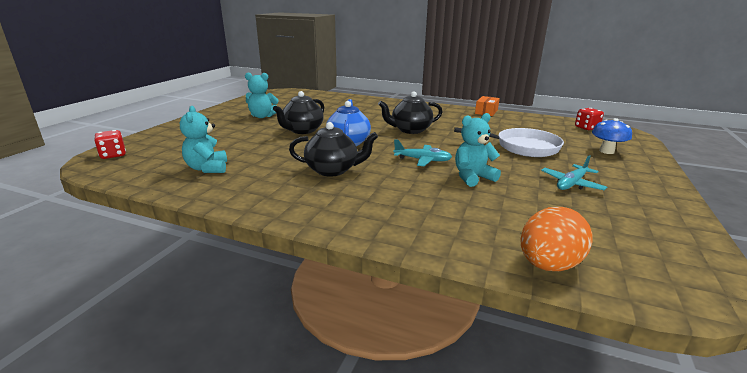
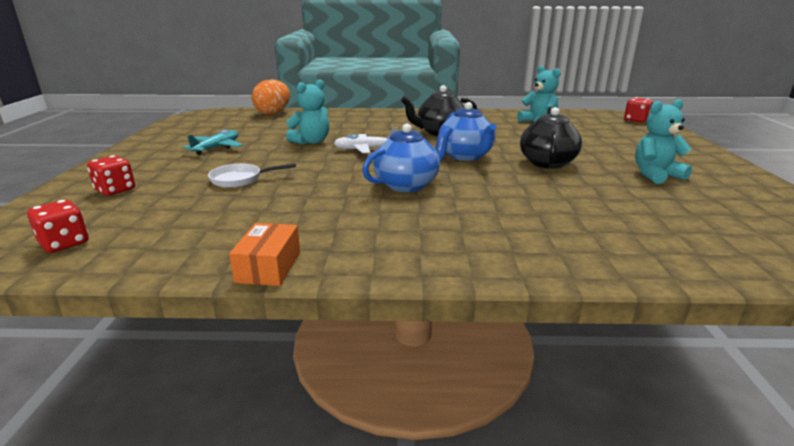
camera: 160 degrees right, 0 degrees up
black teapot [378,91,442,134] -> blue teapot [362,124,452,192]
turquoise plane [394,139,452,166] -> white plane [334,128,398,153]
white pan [454,127,564,157] -> white pan [208,163,296,188], size x0.57
blue mushroom [592,118,632,154] -> red dice [87,155,135,196]

